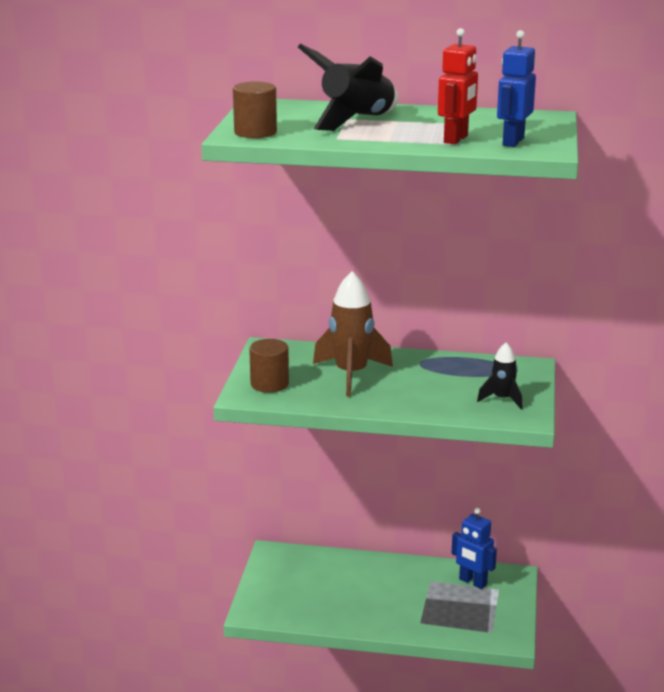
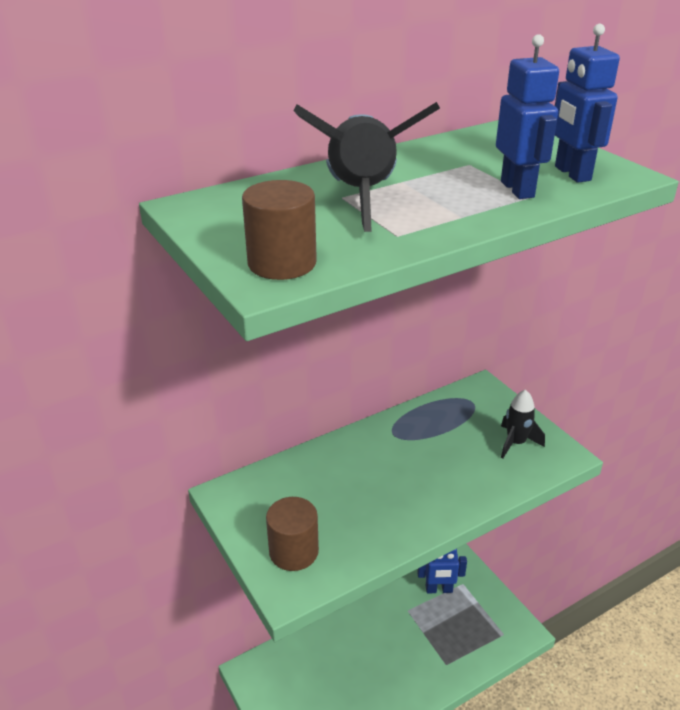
camera: 40 degrees left, 10 degrees up
brown rocket [313,271,393,396] -> none
red robot [438,28,478,144] -> blue robot [496,34,559,199]

